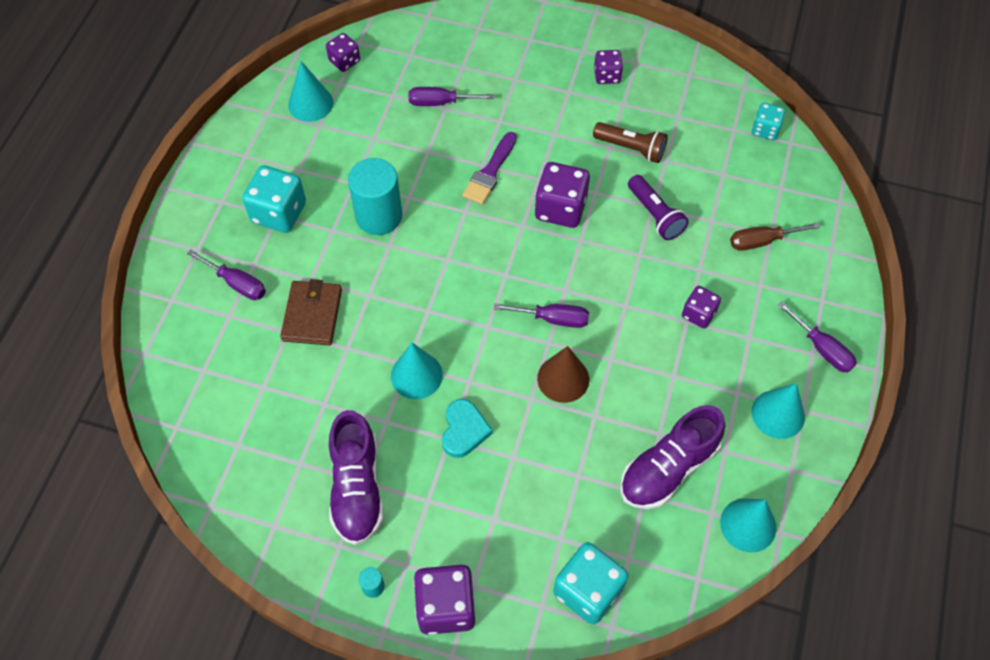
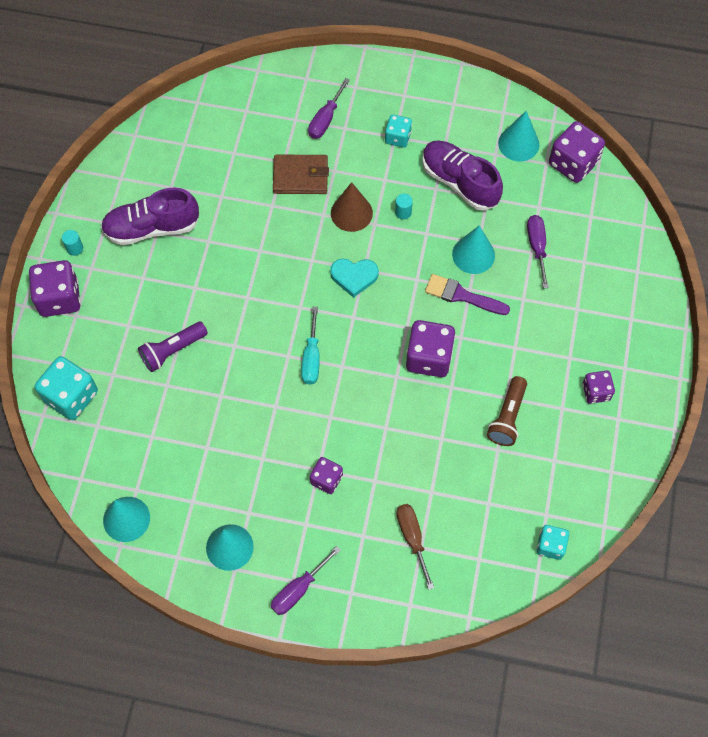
camera: 85 degrees right, 5 degrees up
turquoise dice [242,165,306,233] -> turquoise dice [385,114,412,148], size x0.59
purple dice [326,33,360,72] -> purple dice [549,121,605,183], size x1.70
turquoise cylinder [348,158,402,235] -> turquoise cylinder [395,194,413,219], size x0.40
turquoise cone [391,343,443,399] -> turquoise cone moved to [452,225,495,274]
turquoise heart [442,399,493,458] -> turquoise heart moved to [330,259,379,298]
purple screwdriver [494,303,589,328] -> turquoise screwdriver [301,307,320,385]
brown cone [537,346,589,403] -> brown cone moved to [331,182,373,232]
purple shoe [620,405,725,509] -> purple shoe moved to [422,140,503,211]
purple flashlight [628,175,689,240] -> purple flashlight moved to [138,322,208,372]

